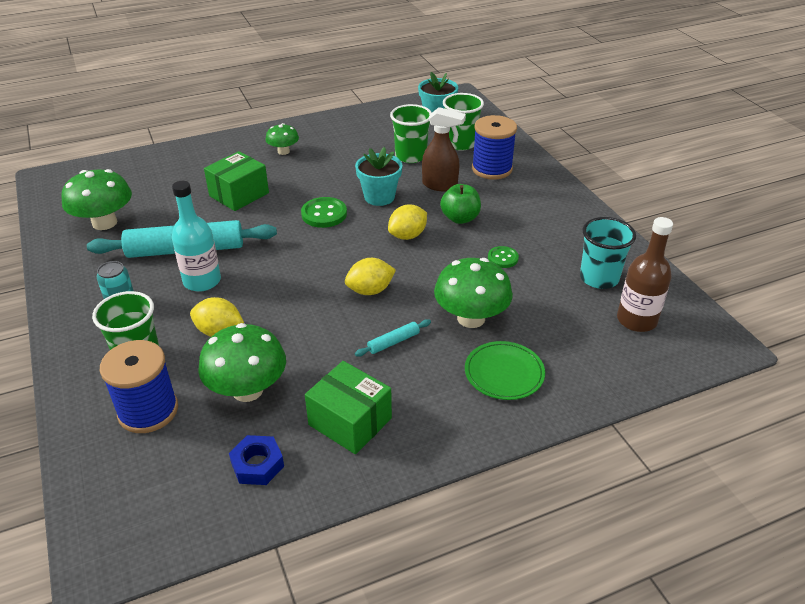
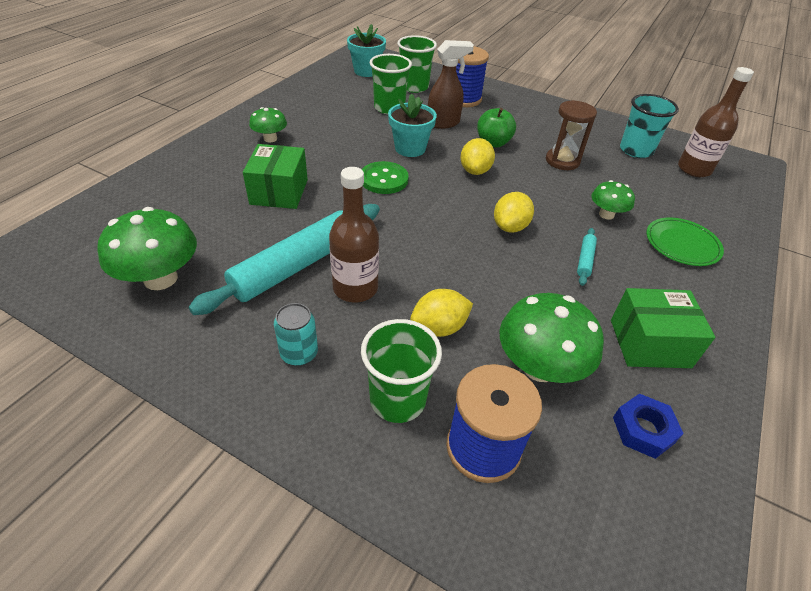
camera: 40 degrees left, 5 degrees up
turquoise bottle [172,181,221,292] -> brown bottle [329,167,379,303]
green mushroom [434,258,513,328] -> green mushroom [591,180,635,220], size x0.57
green button [488,246,519,268] -> brown hourglass [546,100,597,170]

